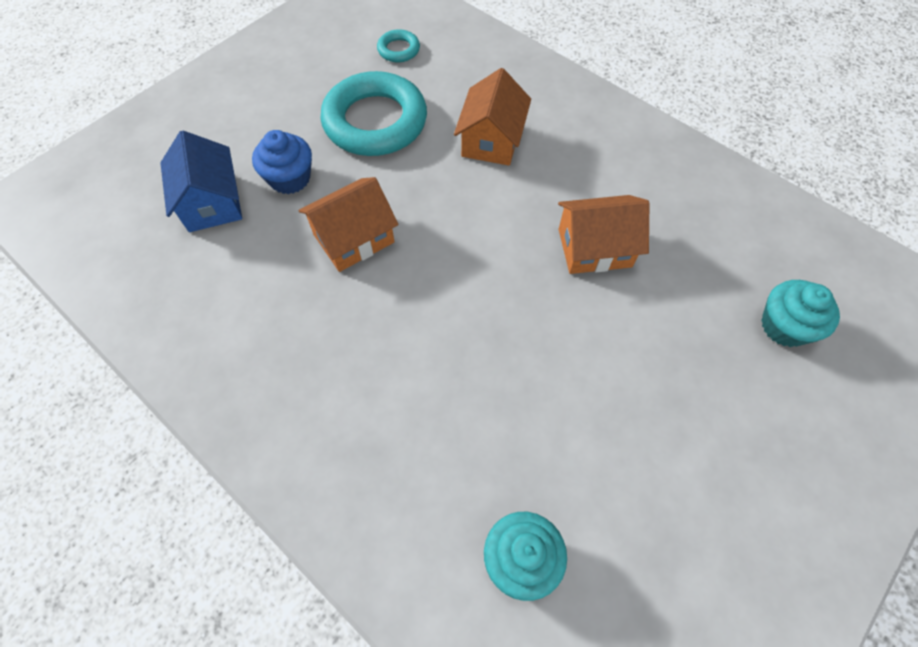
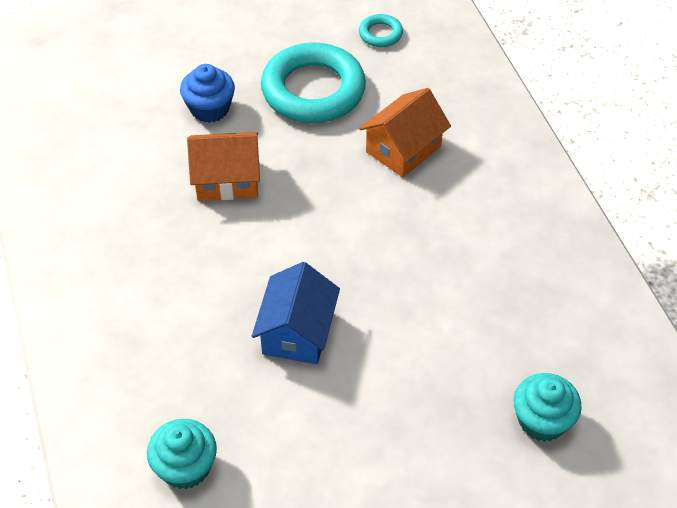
camera: 30 degrees right, 10 degrees down
blue house [160,130,242,232] -> blue house moved to [252,262,340,364]
orange house [558,195,649,274] -> none

